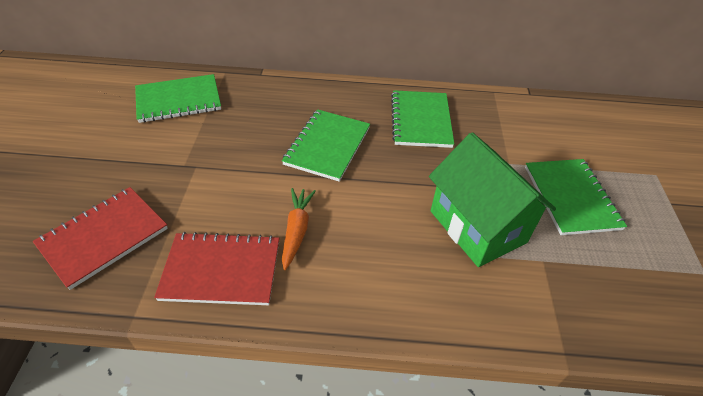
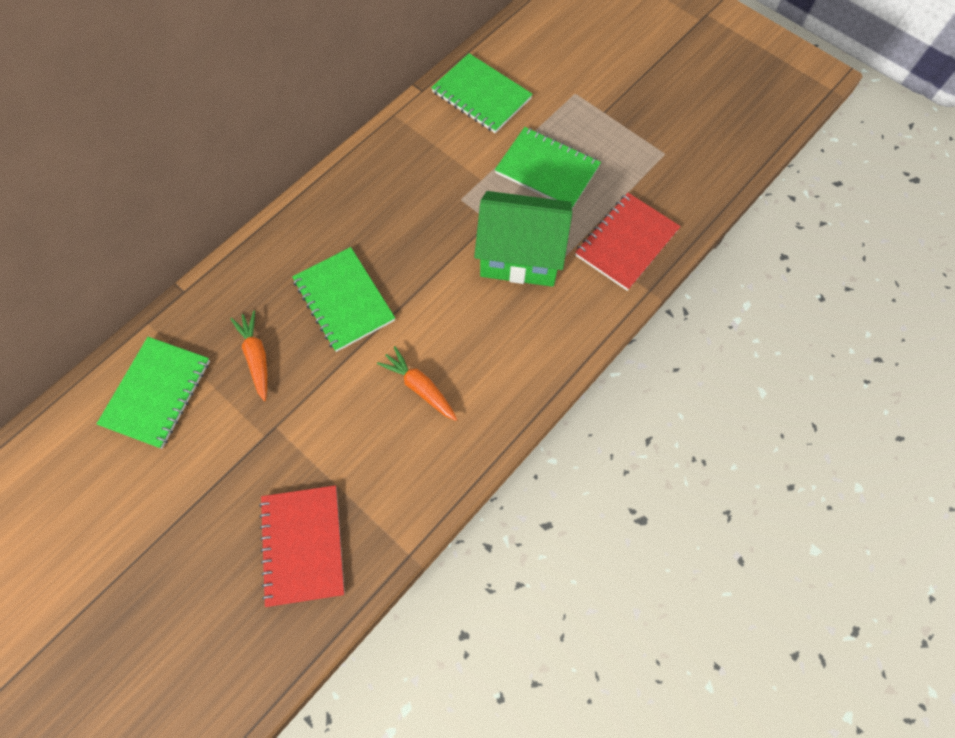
camera: 50 degrees left, 20 degrees up
red notebook [154,232,279,305] -> red notebook moved to [575,193,681,291]
green notebook [391,90,454,148] -> green notebook moved to [431,53,533,133]
none -> orange carrot [230,310,267,401]

